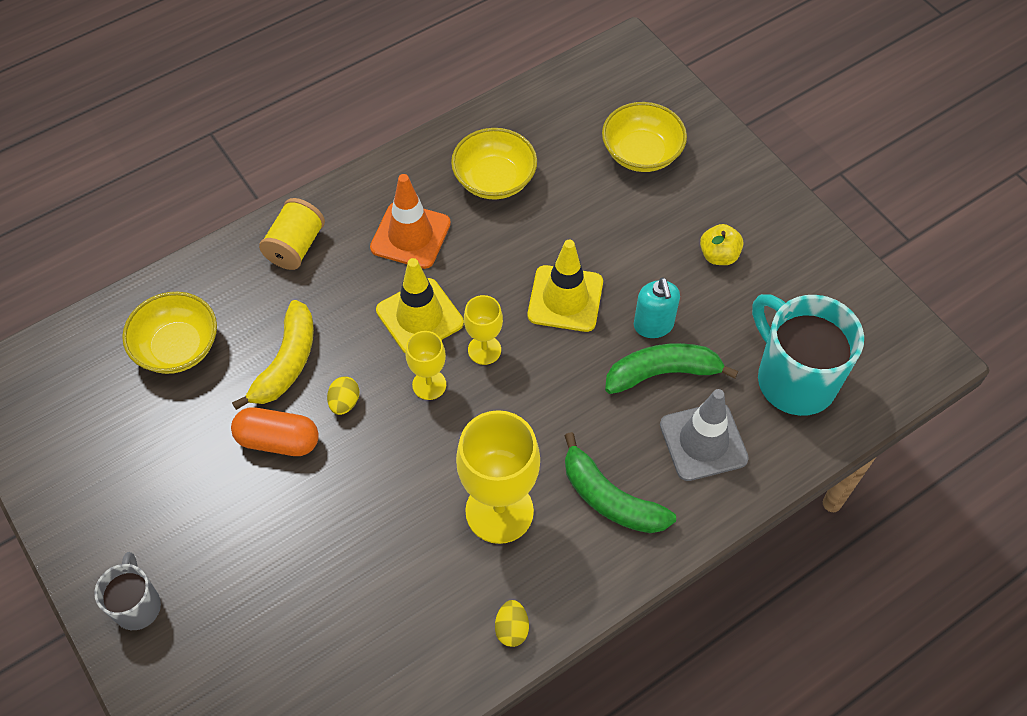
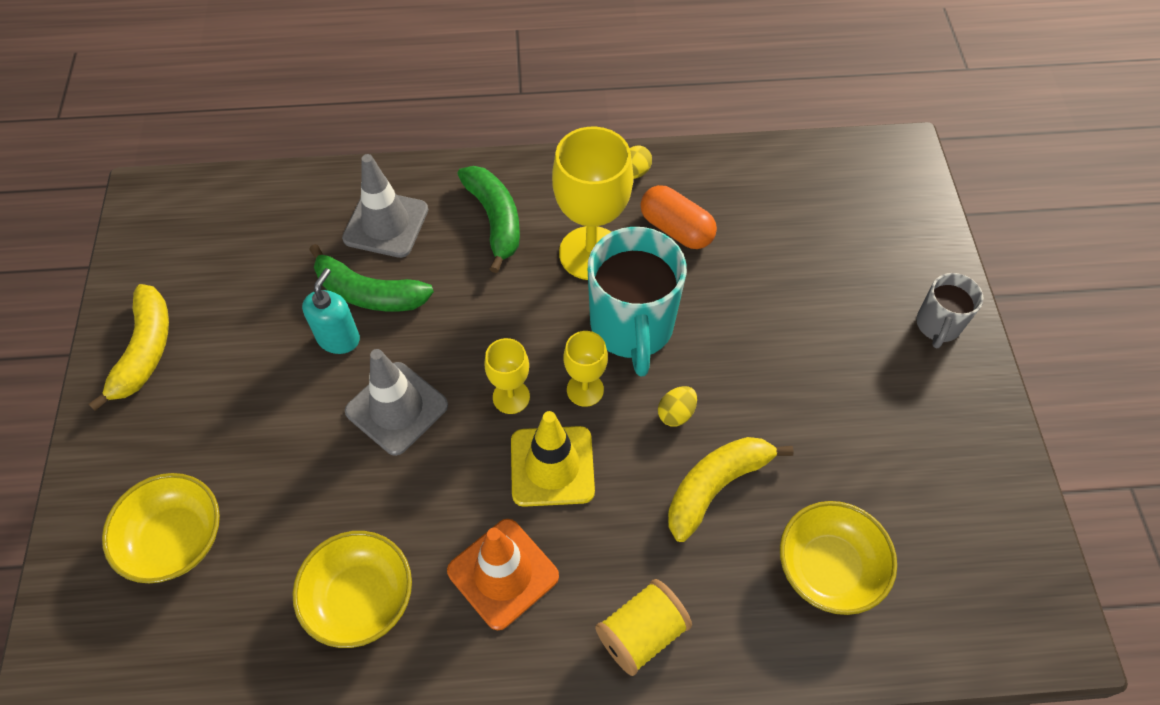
camera: 150 degrees left, 0 degrees up
orange capsule [231,407,319,456] -> orange capsule moved to [641,185,717,249]
yellow traffic cone [528,240,603,332] -> grey traffic cone [345,349,448,456]
yellow apple [700,224,743,265] -> none
turquoise mug [752,294,864,416] -> turquoise mug moved to [588,227,687,377]
none -> yellow banana [89,284,169,411]

